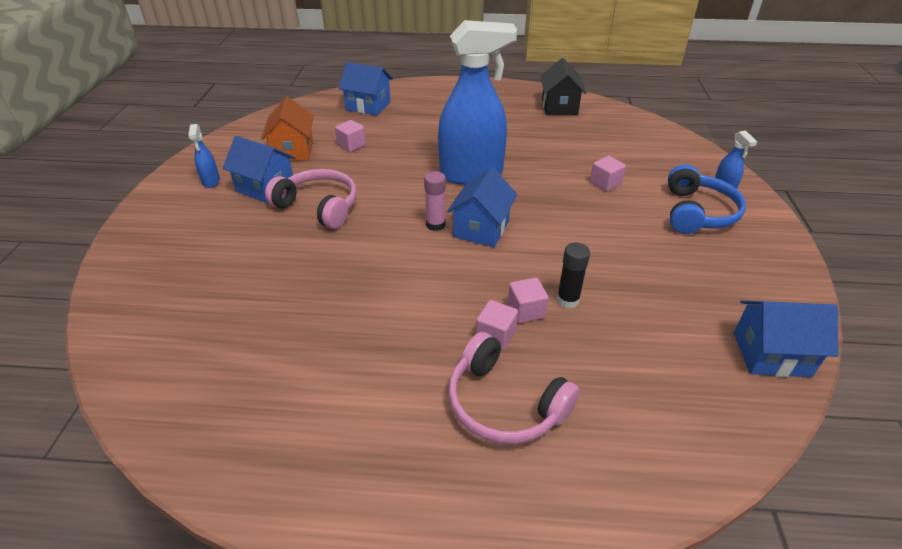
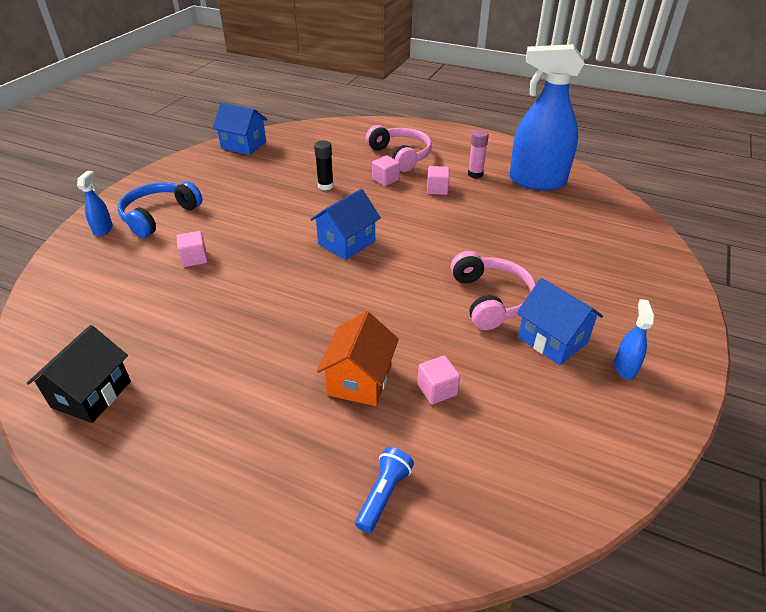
camera: 160 degrees left, 0 degrees up
orange house [261,97,314,161] -> orange house moved to [317,311,399,406]
pink headphones [265,169,357,229] -> pink headphones turned 150 degrees counterclockwise [451,251,536,330]
blue house [339,62,393,115] -> blue flashlight [355,447,414,533]
pink glue stick [424,171,446,231] -> pink glue stick moved to [468,130,489,178]
blue spray bottle [438,20,517,185] -> blue spray bottle moved to [509,44,585,190]
pink cube [508,278,548,323] -> pink cube moved to [427,166,449,195]

